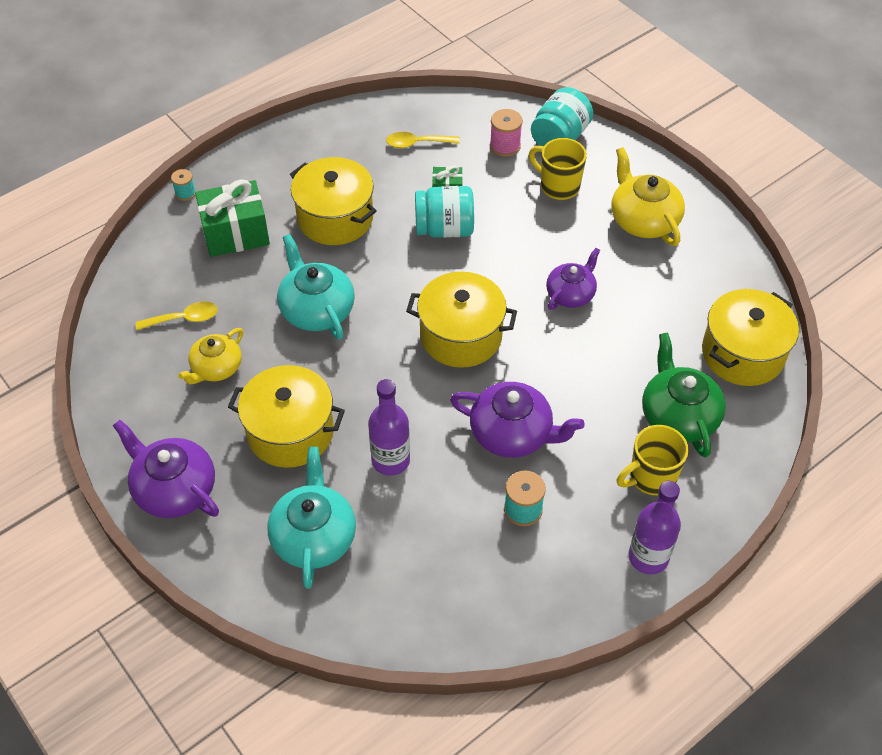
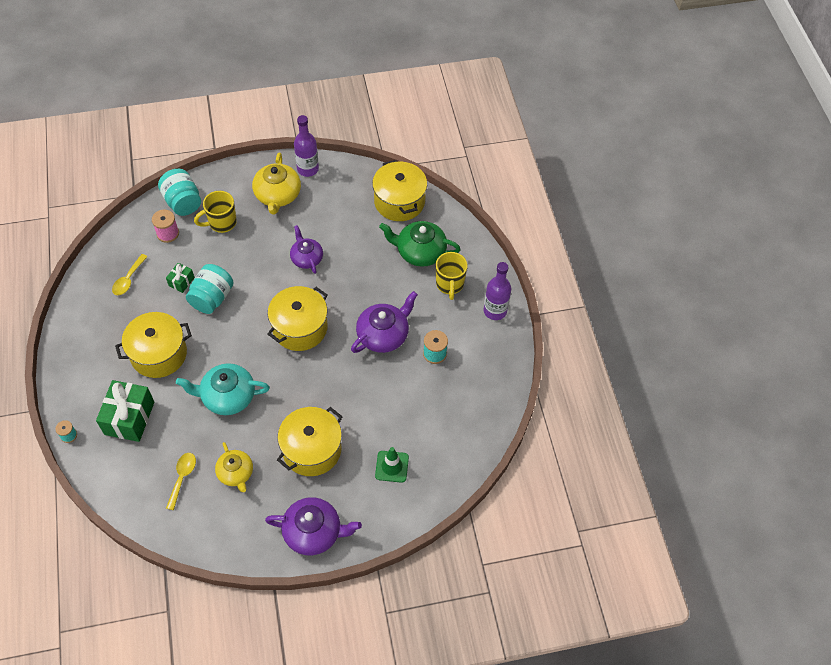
camera: 65 degrees left, 5 degrees up
purple teapot [113,420,219,518] -> purple teapot turned 150 degrees counterclockwise [265,497,362,555]
turquoise teapot [267,447,356,589] -> green traffic cone [375,447,409,483]
purple bottle [368,379,410,476] -> purple bottle moved to [294,115,319,177]
yellow teapot [611,147,685,246] -> yellow teapot turned 90 degrees counterclockwise [252,153,301,214]

